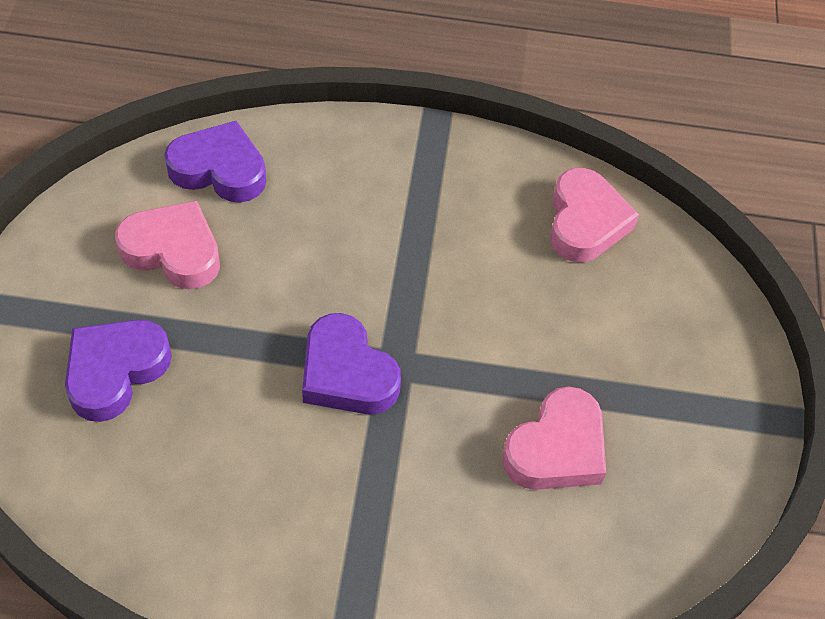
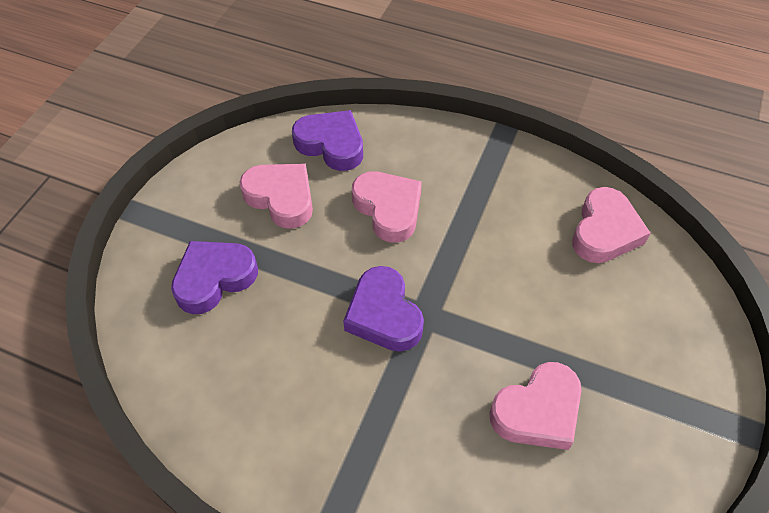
camera: 20 degrees right, 0 degrees up
none -> pink heart [352,171,422,243]

